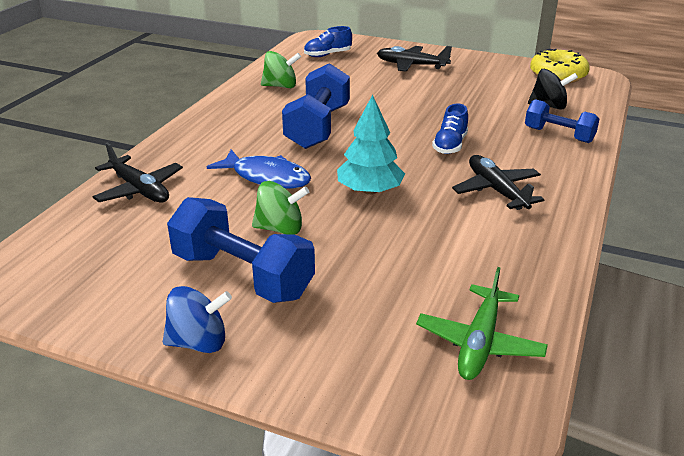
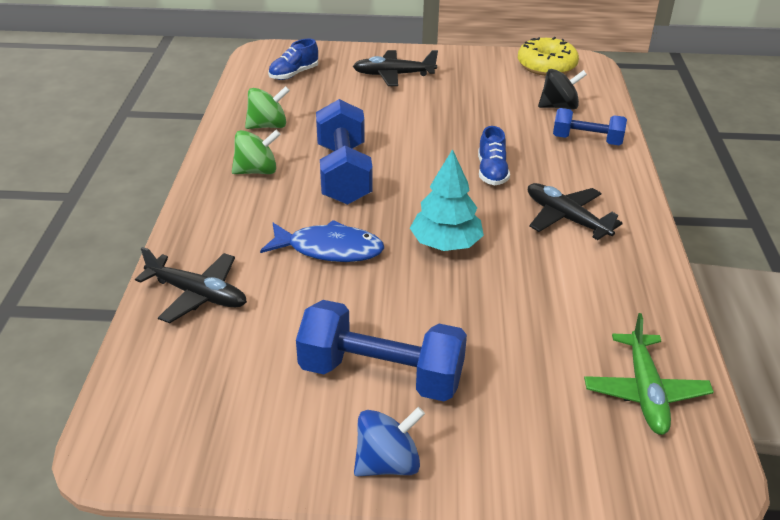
camera: 20 degrees left, 5 degrees up
green spinning top [252,181,309,235] -> green spinning top moved to [232,130,281,174]

